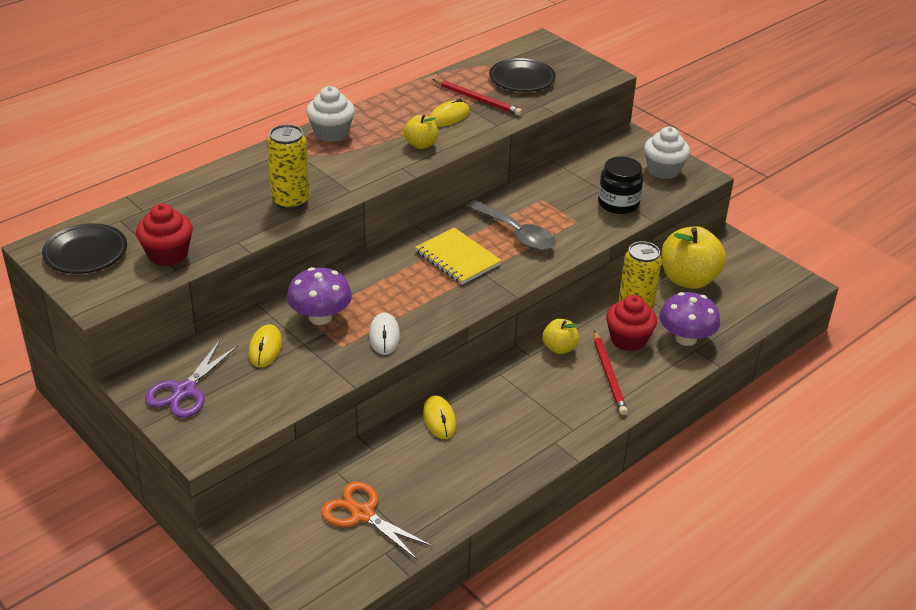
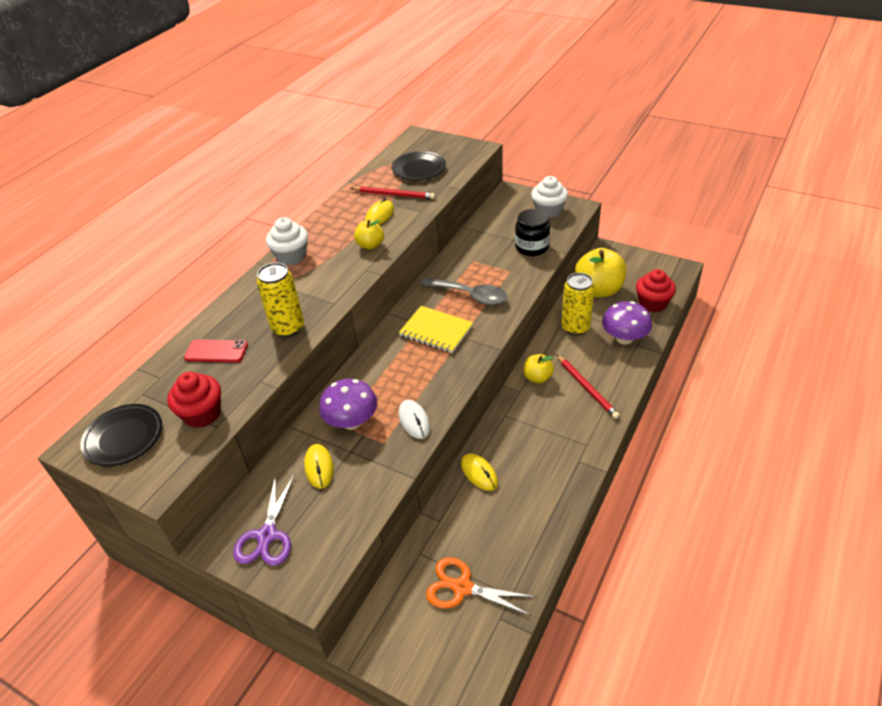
camera: 15 degrees left, 5 degrees up
red cupcake [606,295,657,351] -> red cupcake moved to [636,269,676,313]
none -> red phone [184,339,248,362]

